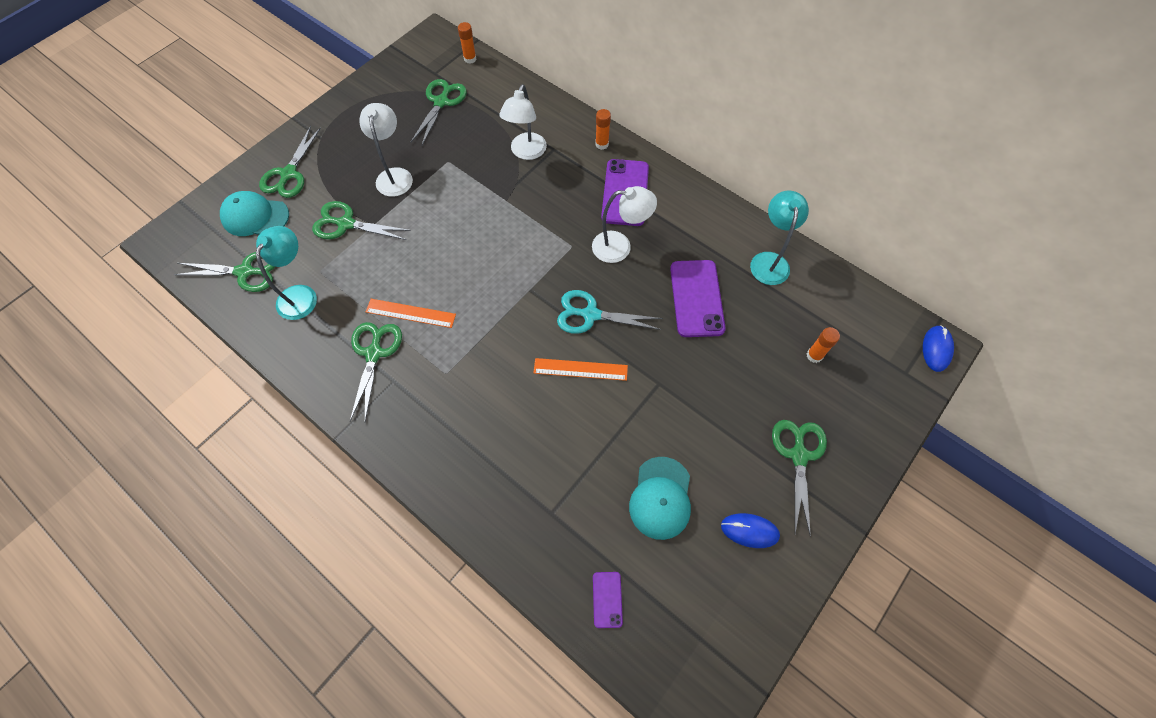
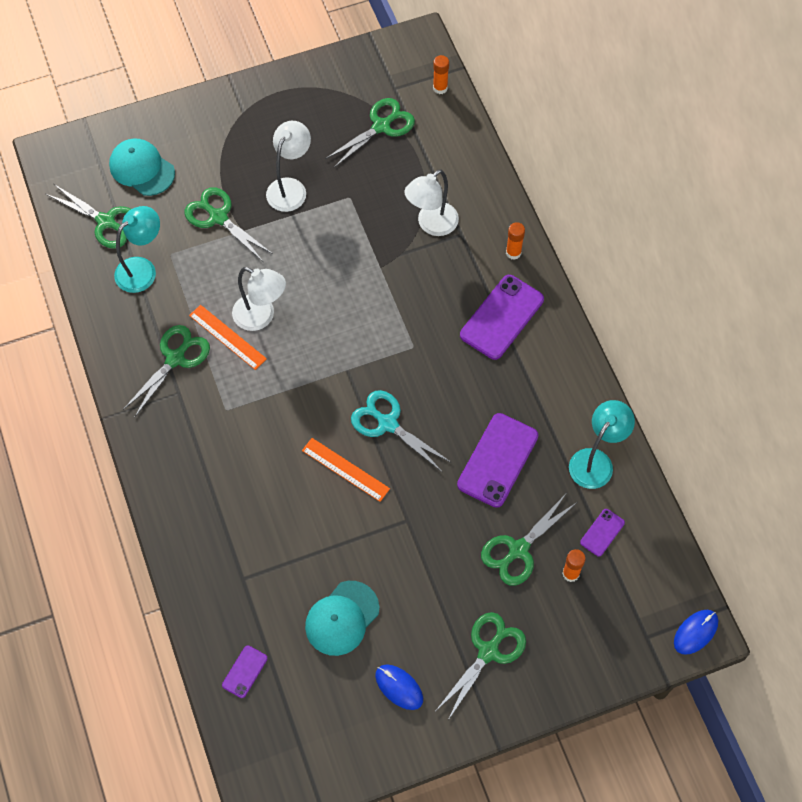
camera: 30 degrees right, 0 degrees up
green scissors [259,126,321,198] -> green scissors moved to [481,494,576,585]
white lamp [592,186,657,263] -> white lamp moved to [232,267,286,331]
none -> purple phone [580,509,625,557]

